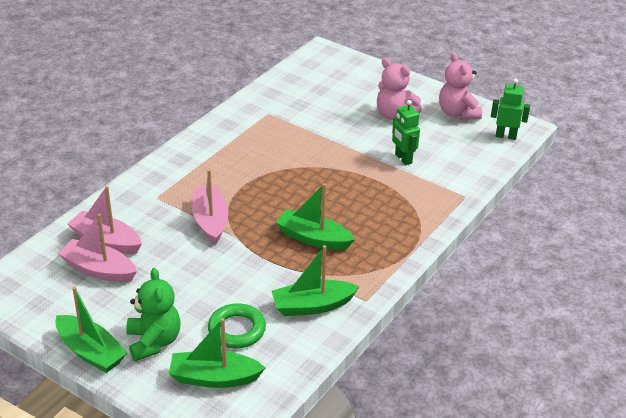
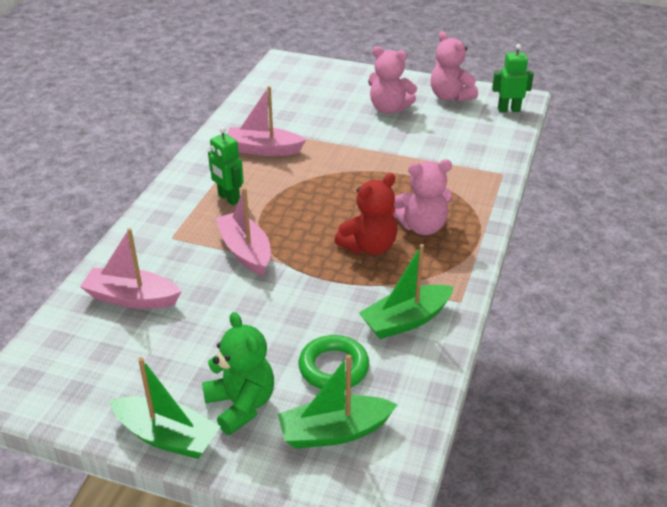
camera: 15 degrees left, 0 degrees up
pink boat [58,214,137,282] -> pink boat moved to [227,86,306,156]
green boat [275,183,355,250] -> red teddy bear [334,173,397,255]
green robot [392,100,420,165] -> green robot moved to [208,127,244,205]
none -> pink teddy bear [393,159,452,235]

